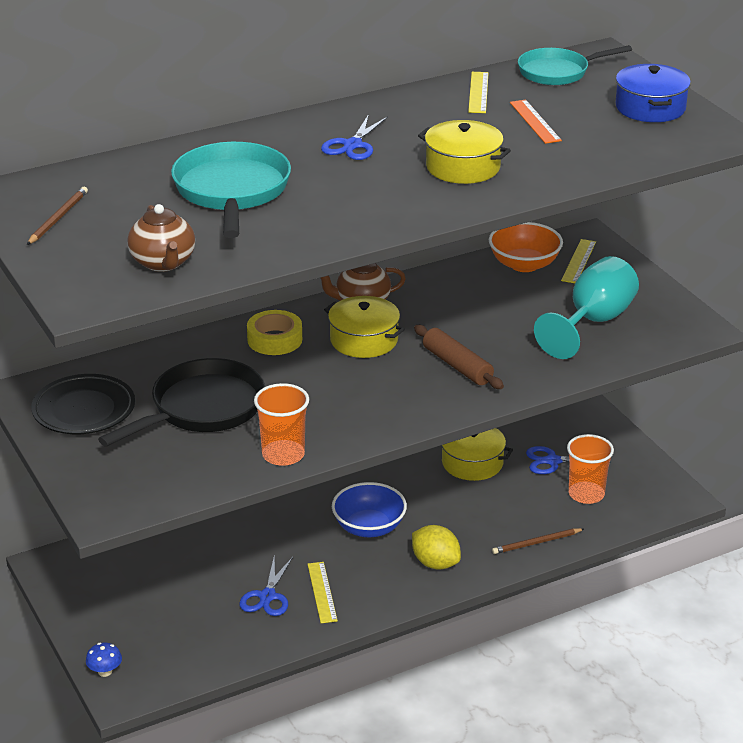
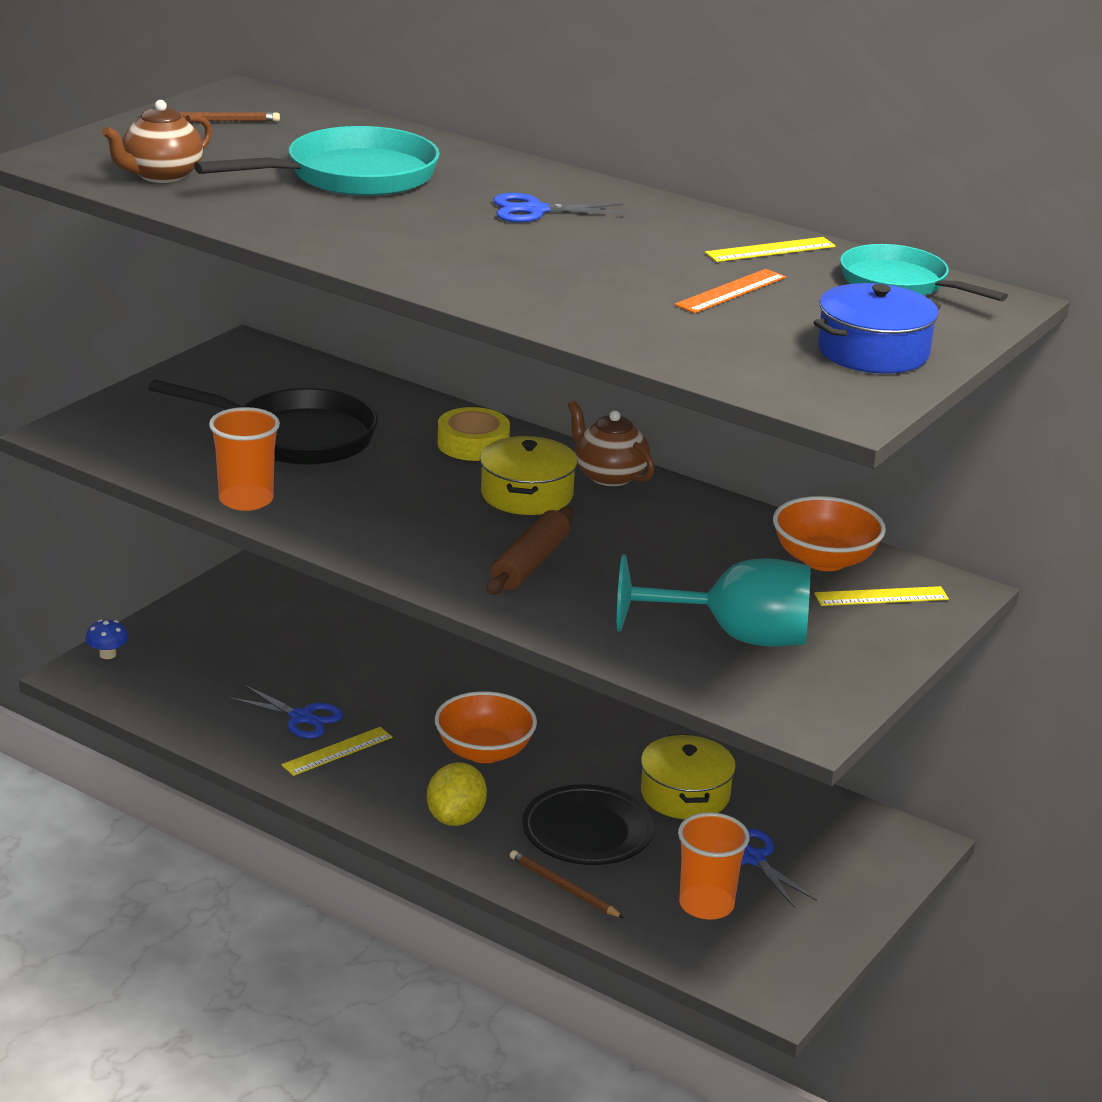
camera: 60 degrees right, 5 degrees down
black plate [31,374,135,434] -> black plate moved to [522,784,654,865]
blue scissors [239,557,293,616] -> blue scissors turned 135 degrees counterclockwise [229,685,343,739]
blue bowl [332,482,407,537] -> orange bowl [435,691,537,763]
yellow pot [418,120,511,184] -> none

